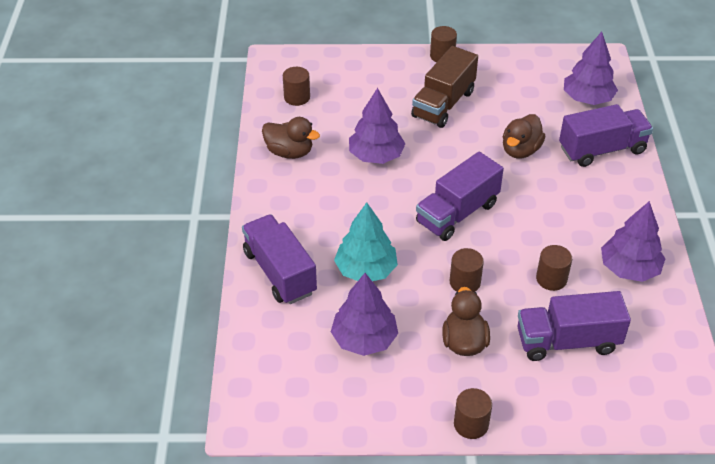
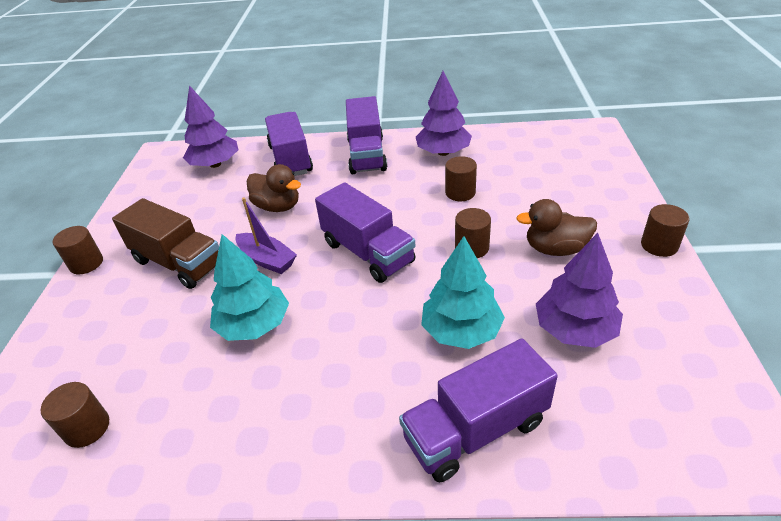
camera: 85 degrees left, 5 degrees down
brown duck [262,117,320,159] -> none
purple tree [349,88,406,164] -> turquoise tree [210,234,289,341]
purple truck [518,291,631,361] -> purple truck moved to [346,96,387,174]
none -> purple boat [236,197,297,274]

